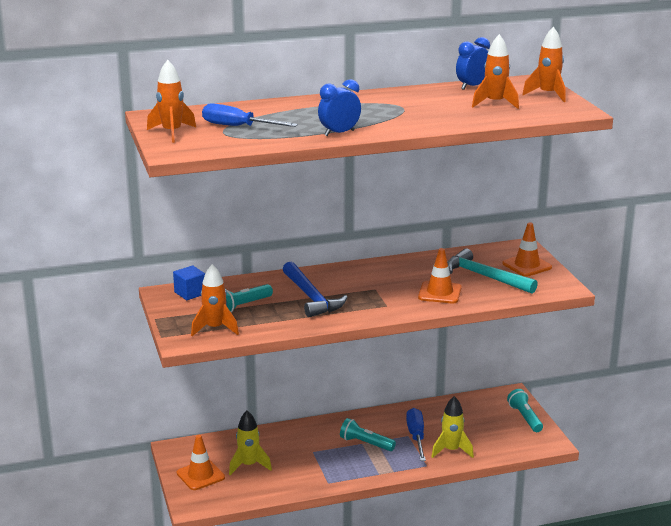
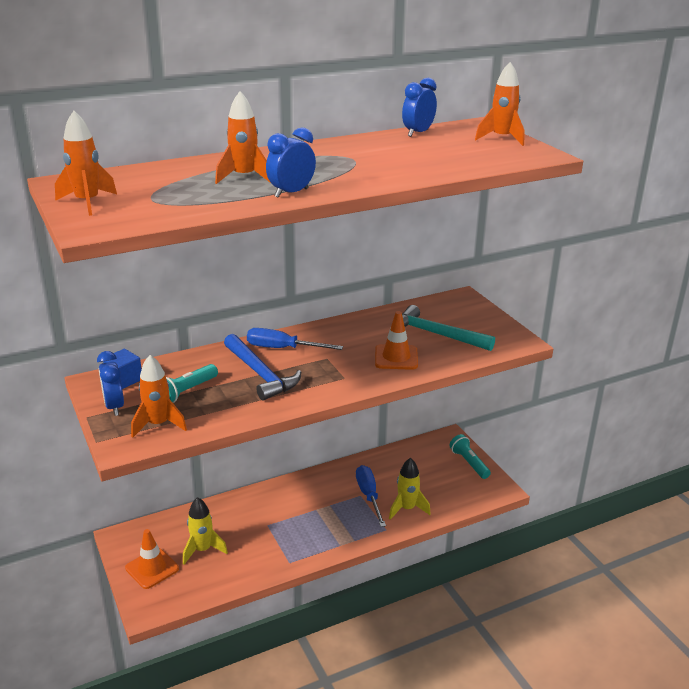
camera: 10 degrees left, 5 degrees up
blue screwdriver [202,103,298,127] -> blue screwdriver moved to [247,328,343,350]
turquoise flashlight [340,418,396,451] -> none
orange rocket [472,34,519,109] -> orange rocket moved to [215,91,271,184]
orange traffic cone [502,222,552,277] -> none
none -> blue clock [97,351,124,416]

